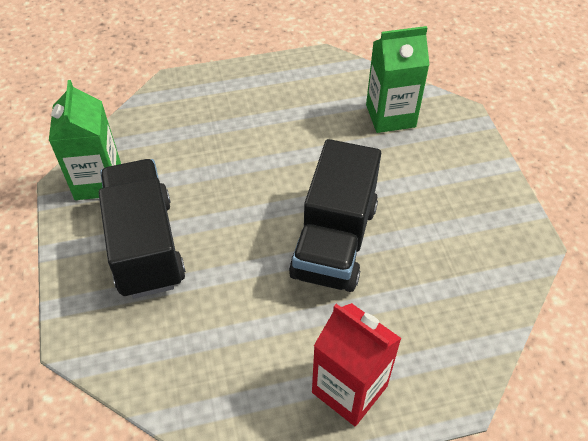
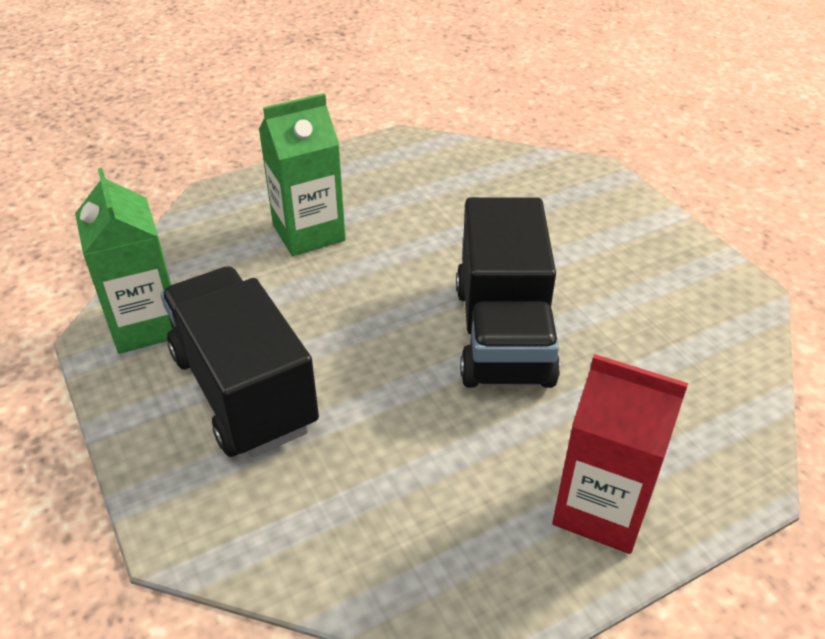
camera: 15 degrees left, 10 degrees down
green carton [366,26,430,133] -> green carton moved to [259,93,346,256]

